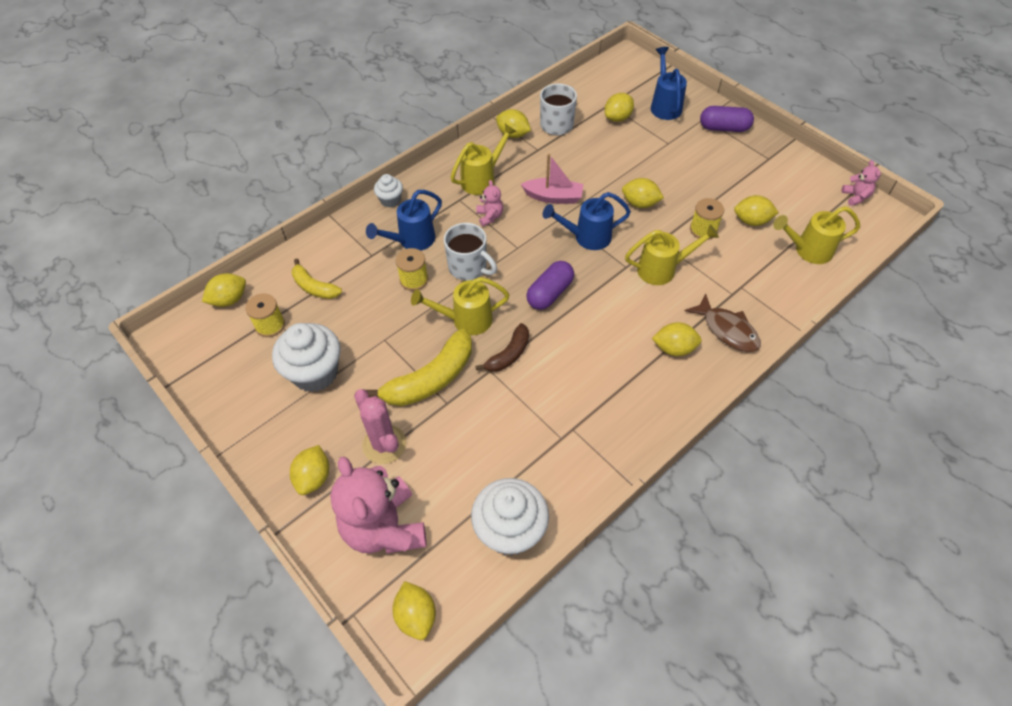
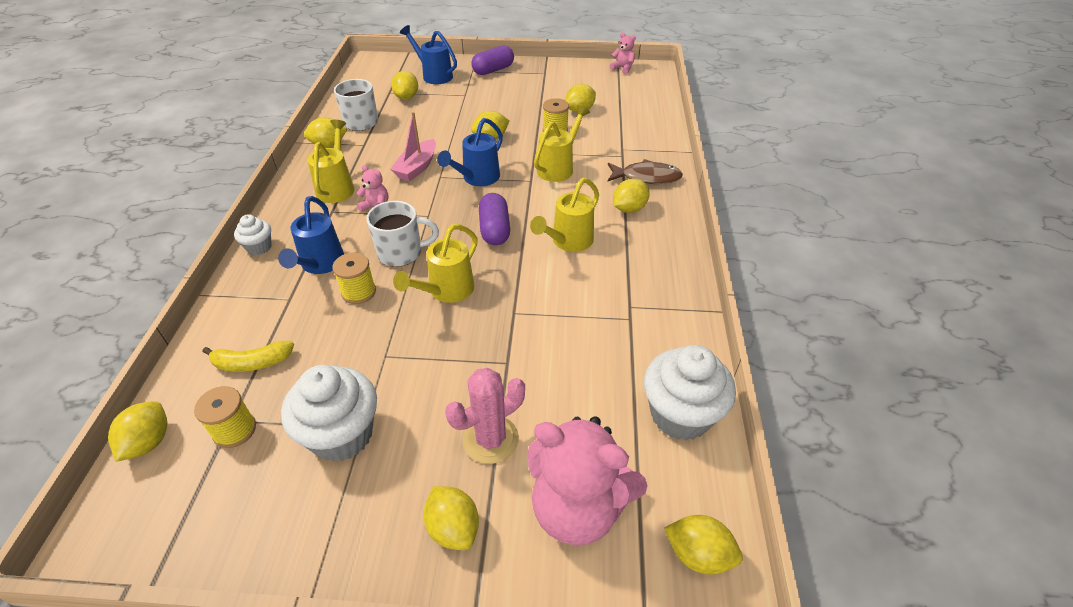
camera: 45 degrees left, 10 degrees down
pink cactus [354,389,406,464] -> pink cactus turned 45 degrees counterclockwise [445,368,525,464]
yellow banana [366,329,472,406] -> none
brown banana [476,323,529,372] -> none
pink boat [521,154,584,204] -> pink boat turned 150 degrees clockwise [390,112,436,181]
yellow watering can [773,206,860,264] -> yellow watering can moved to [530,178,599,252]

